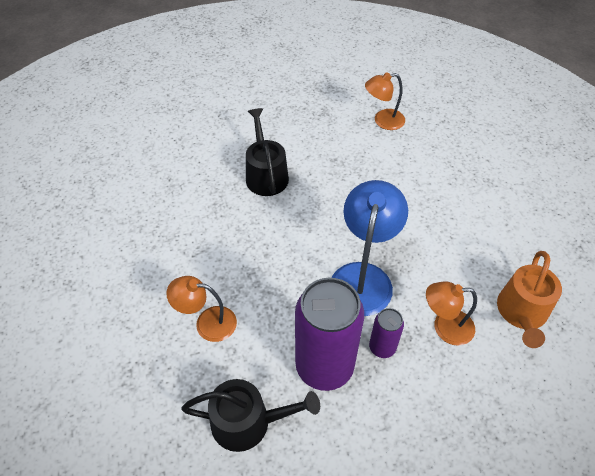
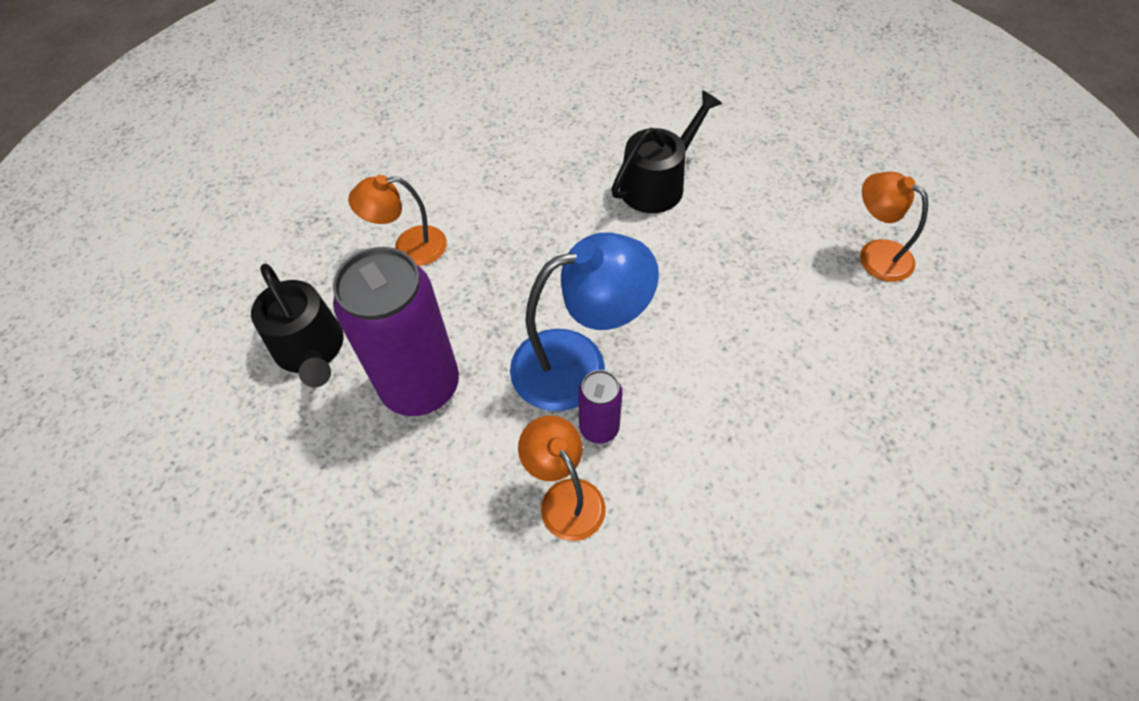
camera: 60 degrees right, 5 degrees up
orange lamp [166,276,237,342] -> orange lamp turned 75 degrees counterclockwise [348,175,447,266]
purple can [369,308,404,358] -> purple can moved to [578,370,622,444]
orange watering can [497,251,562,348] -> none

